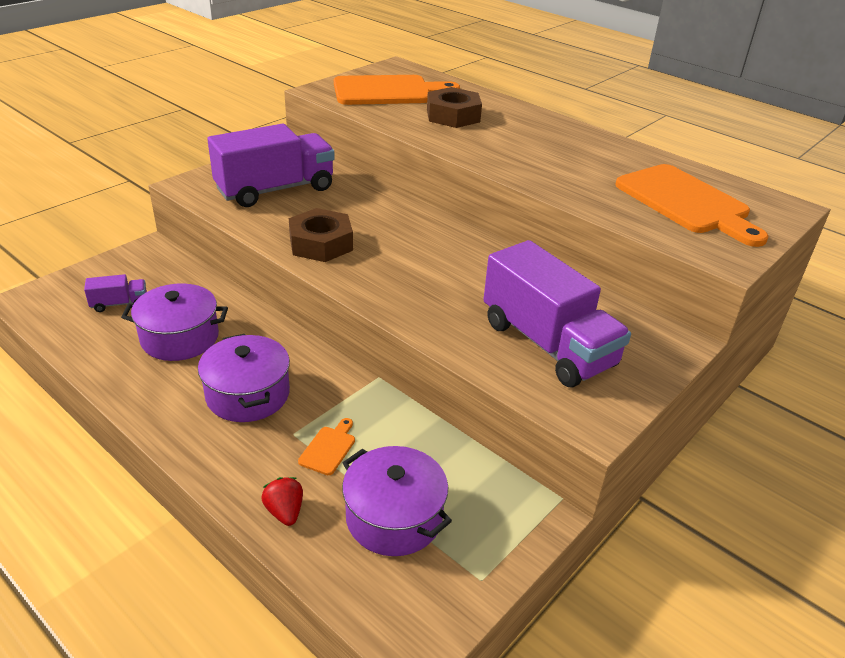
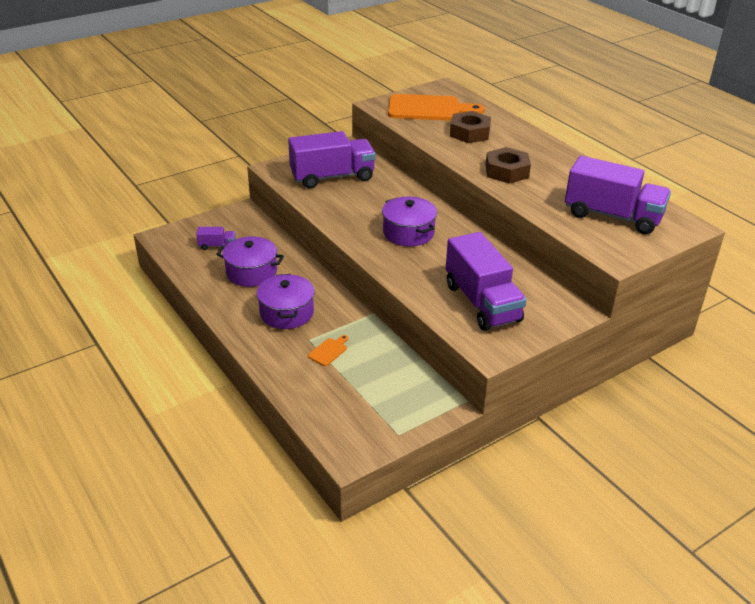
camera: 15 degrees right, 0 degrees up
red strawberry [261,477,303,526] -> none
brown nut [289,208,353,262] -> brown nut moved to [485,147,531,184]
purple pot [342,446,452,556] -> purple pot moved to [382,197,437,246]
orange cutting board [615,164,768,247] -> purple truck [565,156,671,234]

